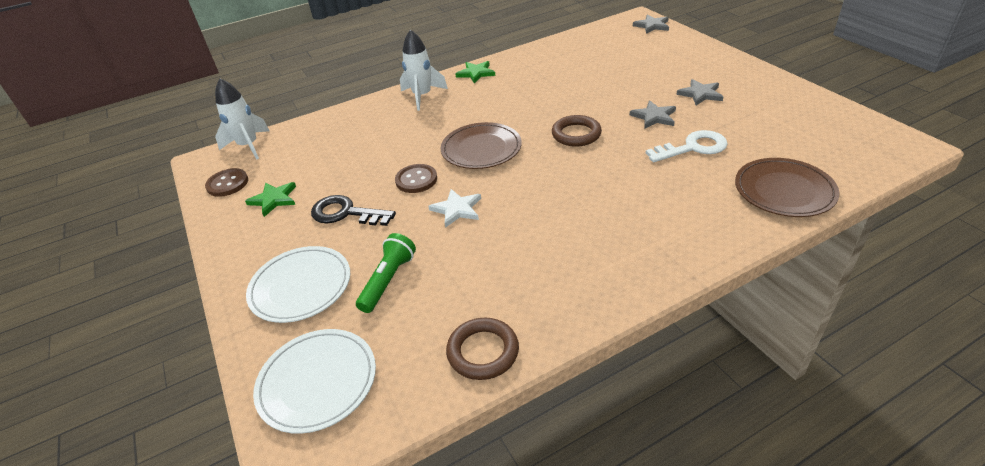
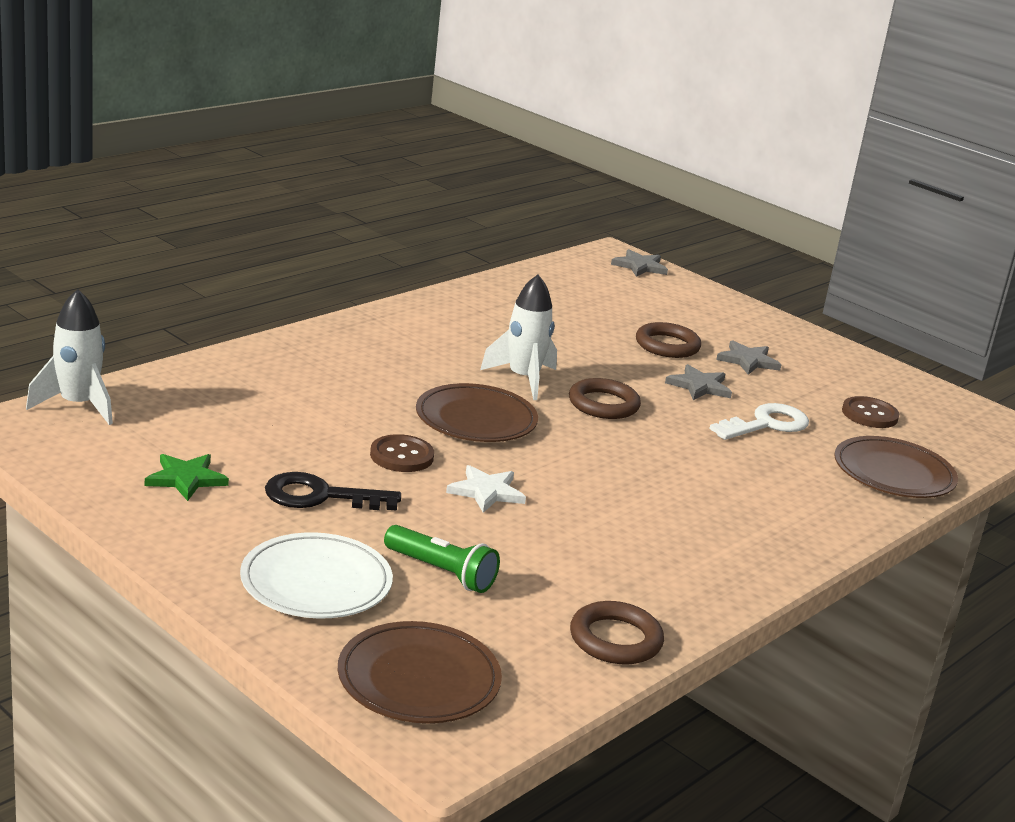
camera: 25 degrees left, 15 degrees down
brown button [205,168,248,197] -> brown button moved to [842,396,899,428]
white plate [253,329,376,434] -> brown plate [338,621,502,723]
green flashlight [356,233,416,313] -> green flashlight turned 120 degrees clockwise [384,525,500,593]
white rocket [400,30,448,111] -> white rocket moved to [480,274,557,400]
green star [455,61,495,83] -> none
none -> brown ring [636,322,701,358]

